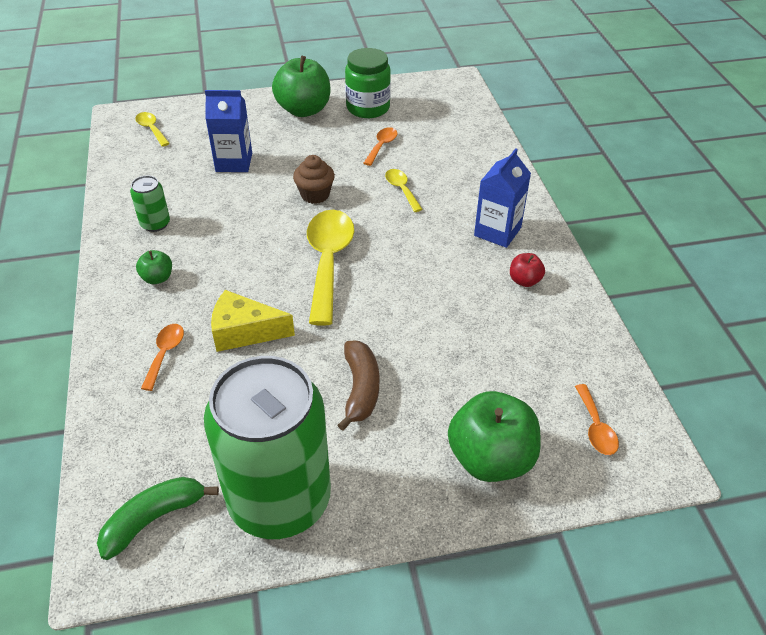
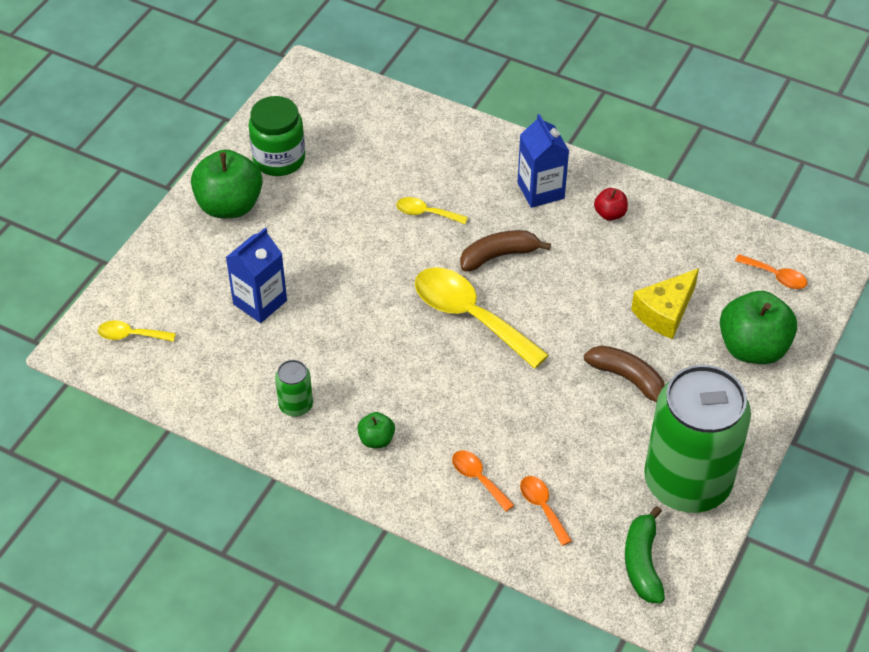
camera: 50 degrees left, 5 degrees up
yellow cheese [211,290,295,352] -> yellow cheese moved to [631,268,699,339]
brown cupcake [293,155,335,204] -> none
orange spoon [363,127,397,166] -> orange spoon moved to [520,476,572,546]
none -> brown banana [460,230,551,271]

